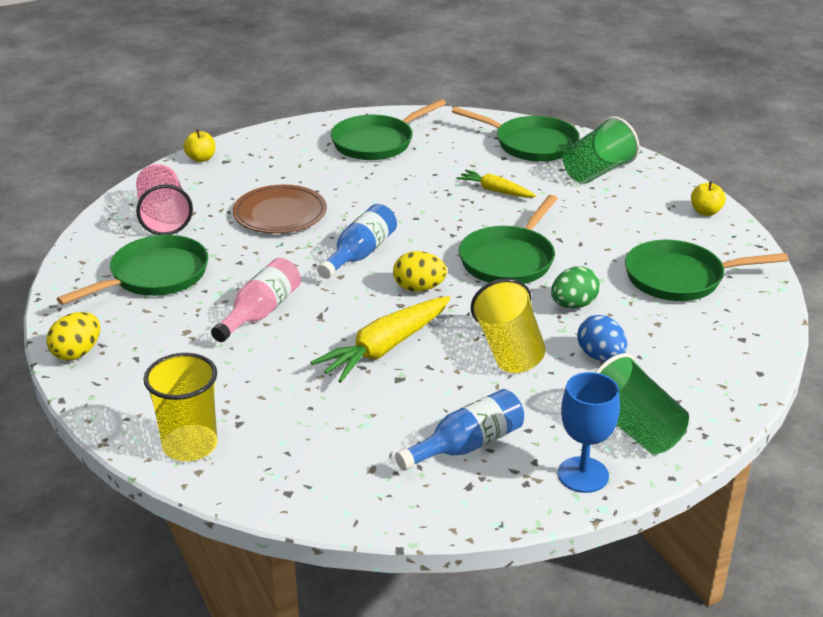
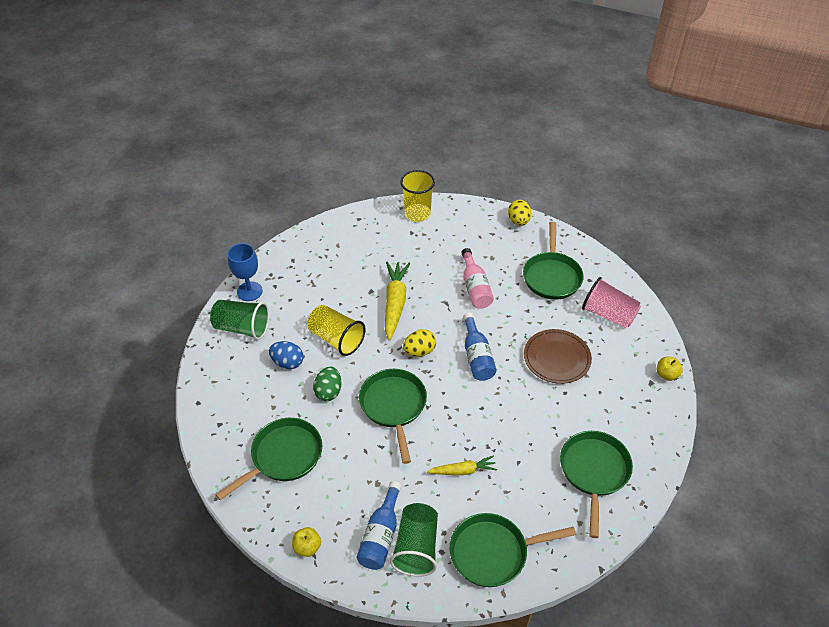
camera: 140 degrees right, 15 degrees up
blue bottle [395,389,524,471] -> blue bottle moved to [356,481,401,570]

